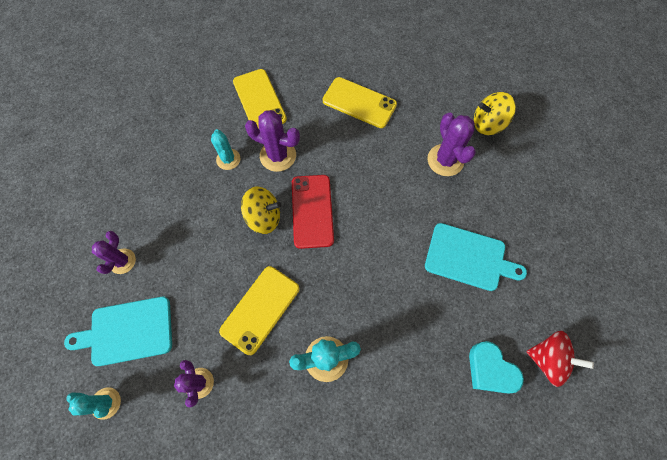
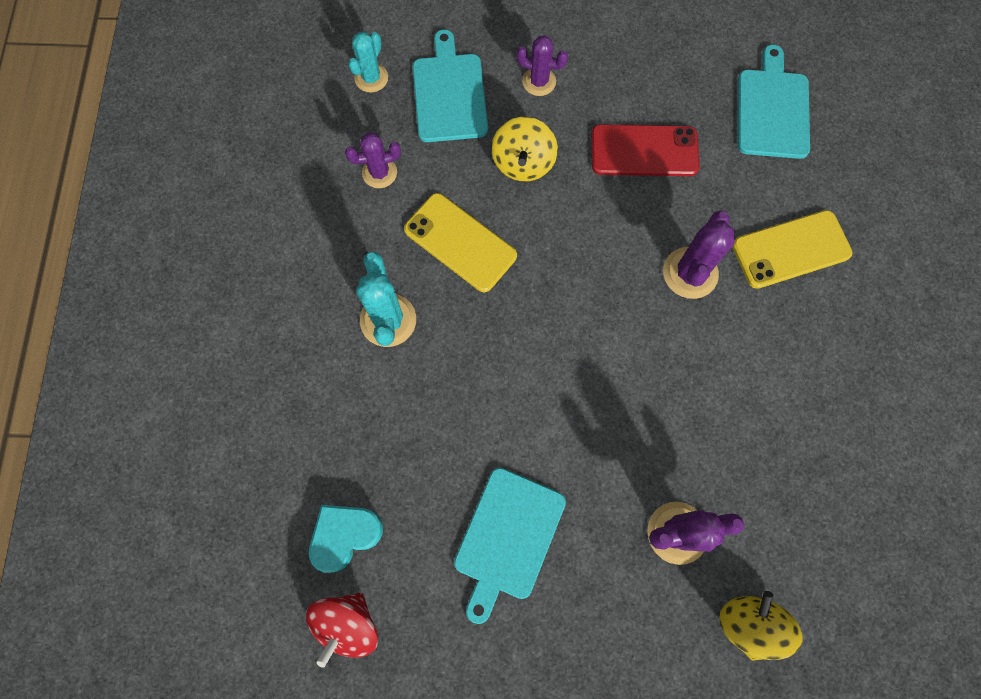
camera: 95 degrees right, 5 degrees up
turquoise cactus [211,129,240,170] -> none
yellow spinning top [241,186,281,234] -> yellow spinning top moved to [492,117,558,181]
red phone [292,175,334,249] -> red phone moved to [591,124,700,176]
yellow phone [323,77,397,128] -> none
none -> turquoise cutting board [738,45,810,159]

